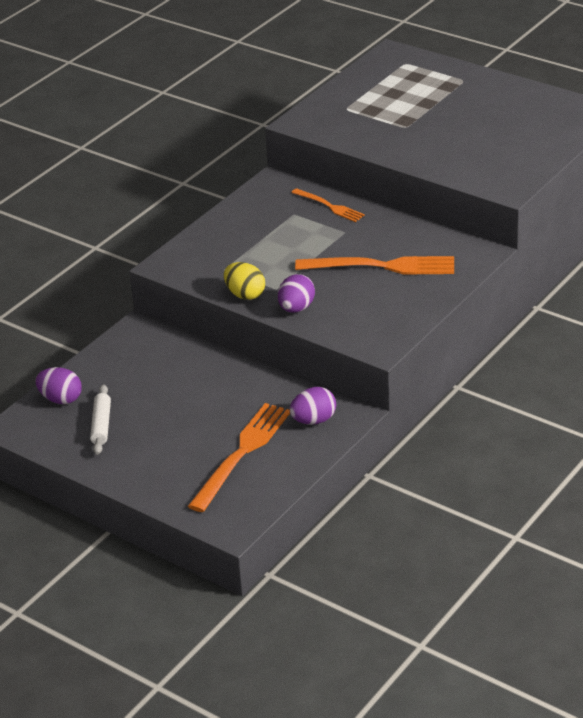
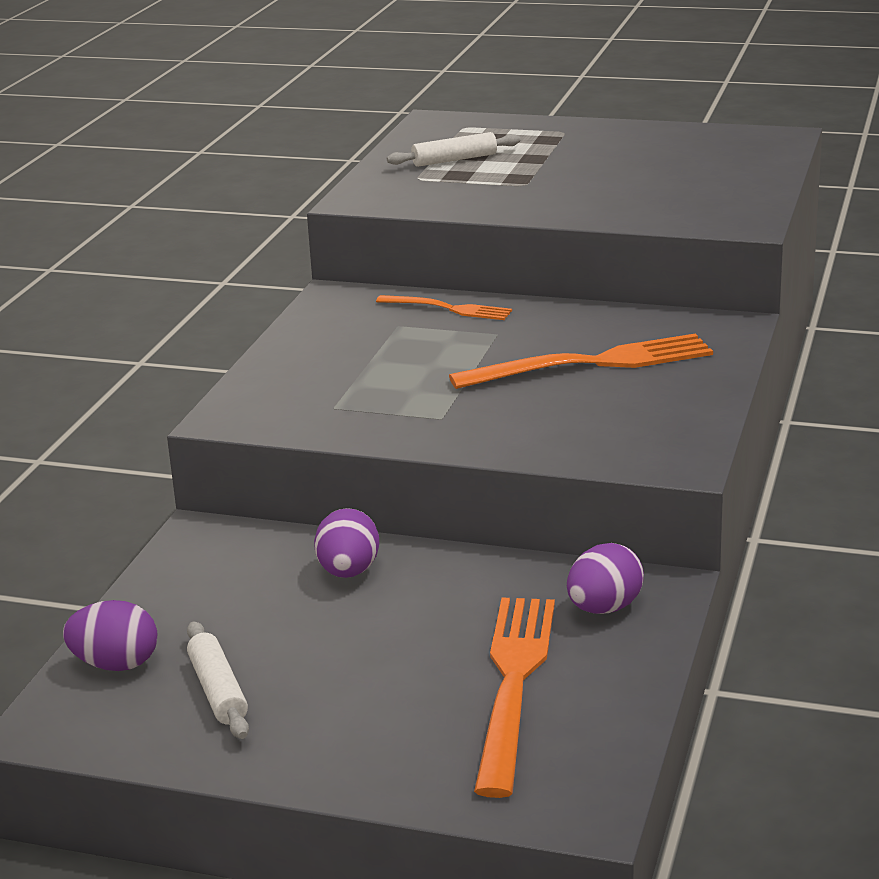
camera: 20 degrees left, 10 degrees down
yellow egg [224,262,265,300] -> none
purple egg [278,274,315,313] -> purple egg moved to [314,508,379,578]
none -> white rolling pin [387,132,521,167]

